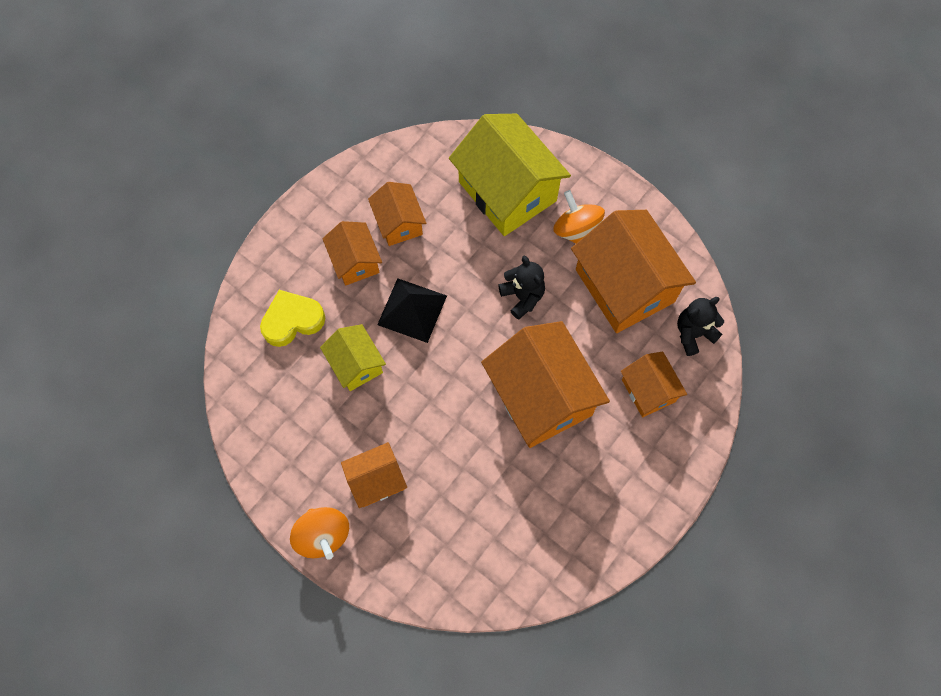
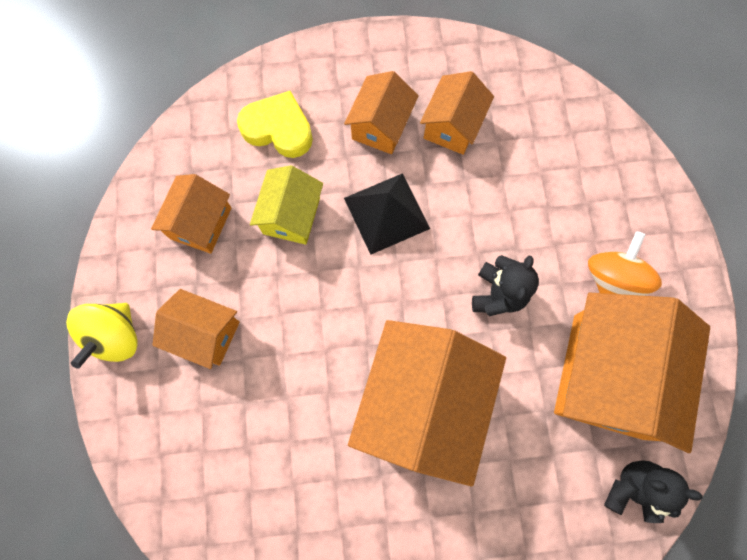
camera: 45 degrees right, 5 degrees up
orange spinning top [290,507,349,560] -> yellow spinning top [66,303,138,369]
yellow house [449,114,571,236] -> none
orange house [621,352,687,417] -> orange house moved to [151,174,232,254]

